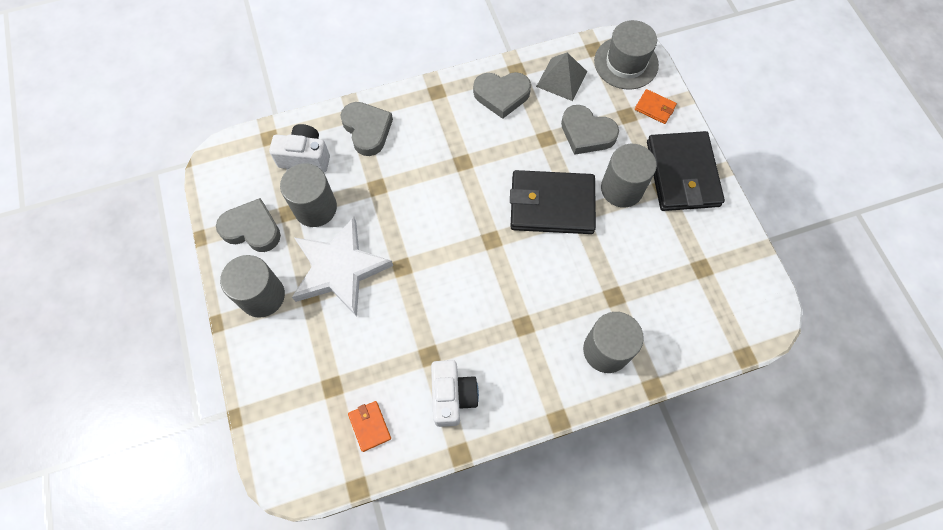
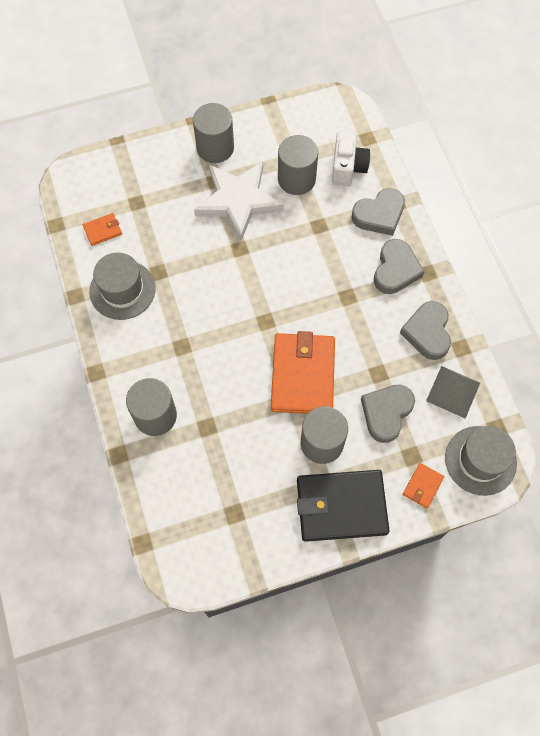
camera: 90 degrees right, 0 degrees up
grey heart [216,198,281,252] -> grey heart moved to [374,239,425,294]
white camera [431,360,479,427] -> grey hat [89,252,156,320]
black wallet [510,170,596,234] -> orange wallet [271,331,335,414]

